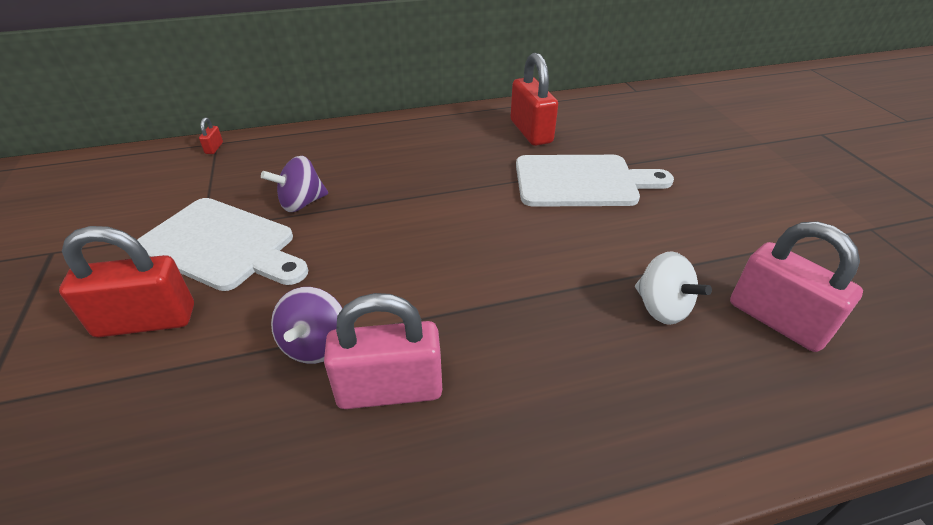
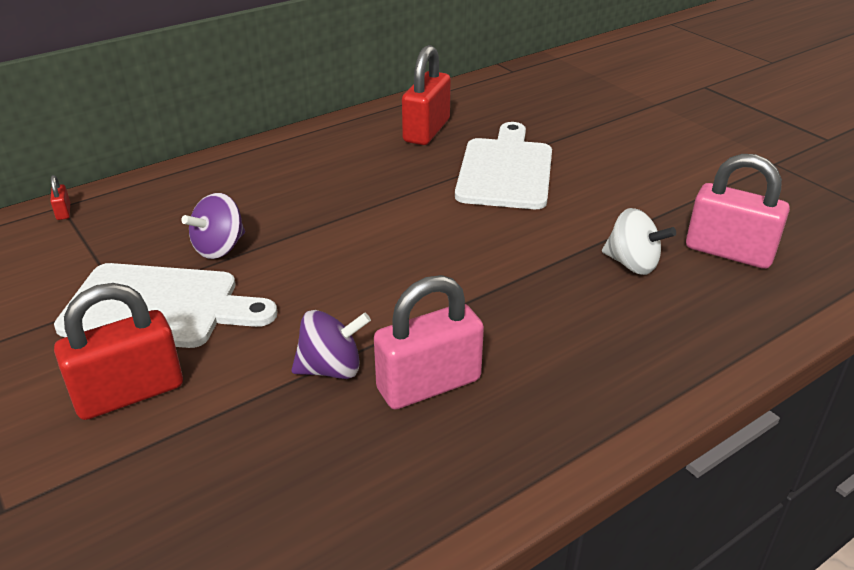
camera: 20 degrees left, 5 degrees down
purple spinning top [271,287,343,364] -> purple spinning top turned 90 degrees counterclockwise [292,310,371,379]
red padlock [510,53,558,146] -> red padlock turned 60 degrees clockwise [402,45,451,145]
white cutting board [516,155,674,207] -> white cutting board turned 60 degrees counterclockwise [455,122,552,209]

